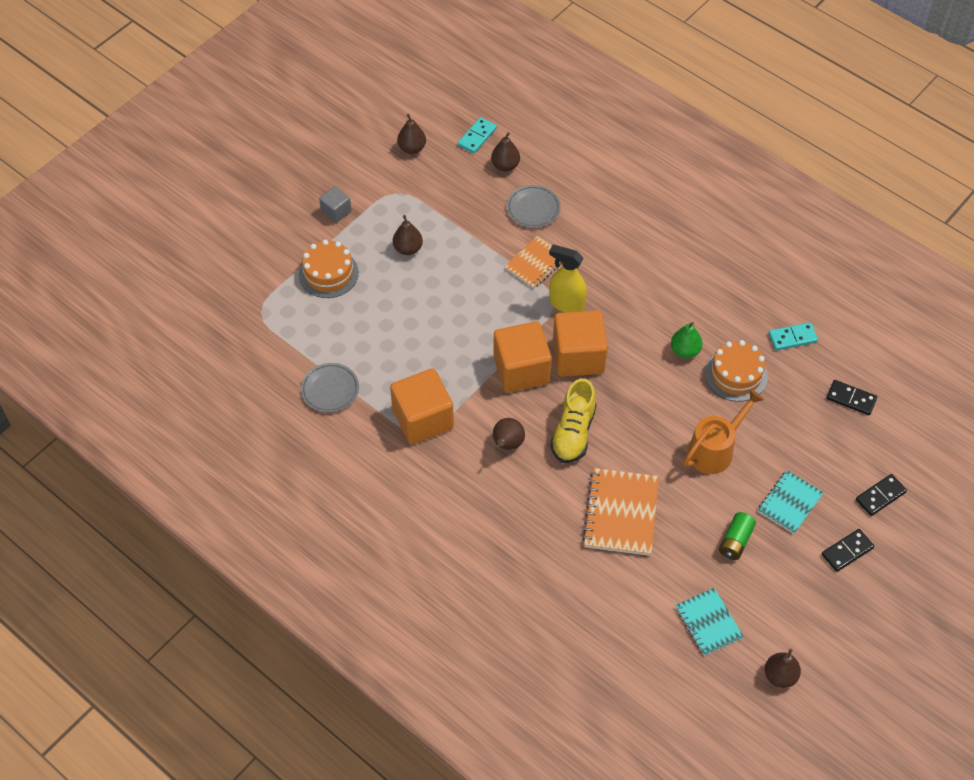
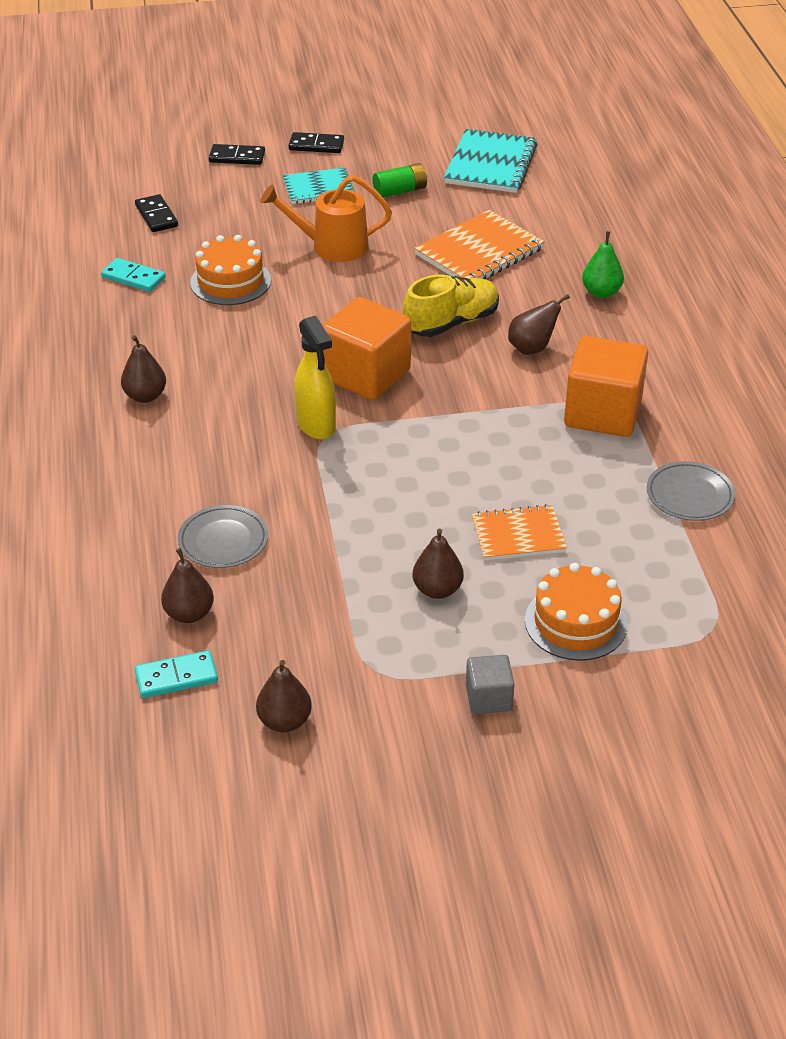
camera: 140 degrees left, 15 degrees down
orange cube [494,321,552,392] -> none
orange notebook [504,236,562,289] -> orange notebook moved to [472,504,567,561]
green pear [671,322,703,358] -> green pear moved to [582,231,624,298]
turquoise notebook [675,588,744,656] -> turquoise notebook [444,129,538,193], size x1.54
brown pear [765,649,801,688] -> brown pear moved to [121,335,166,403]

